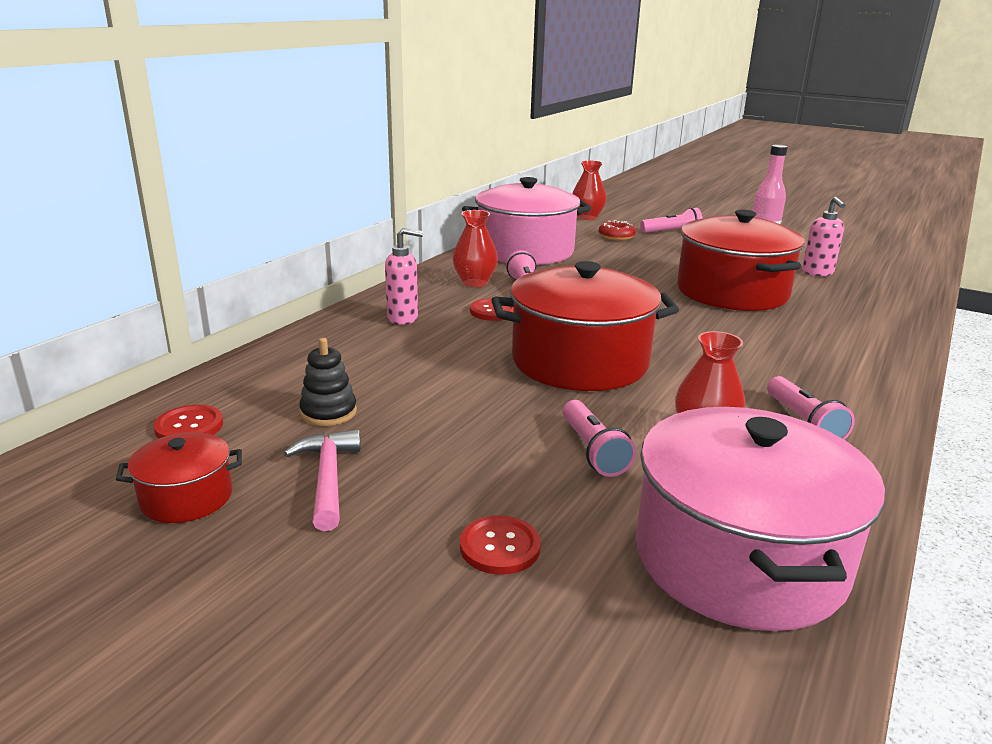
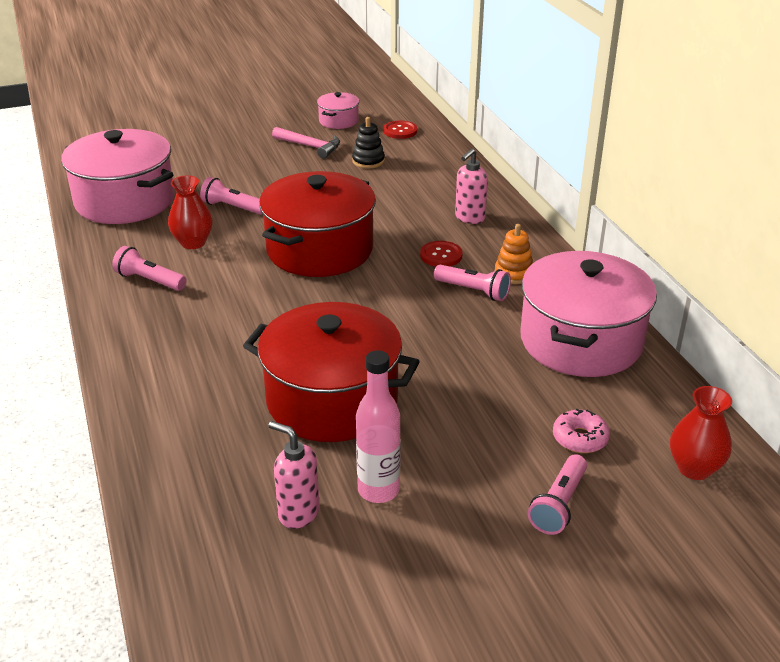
camera: 130 degrees right, 10 degrees up
red pot [116,432,242,523] -> pink pot [317,92,359,129]
red vase [453,210,498,287] -> orange stacking toy [495,224,533,284]
red button [460,515,541,575] -> none
red donut [599,220,636,241] -> pink donut [553,409,610,453]

